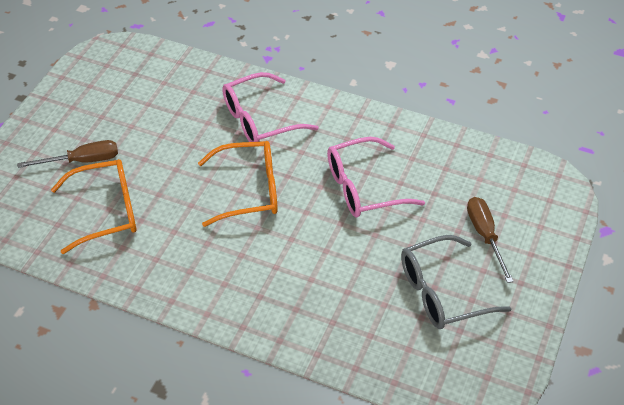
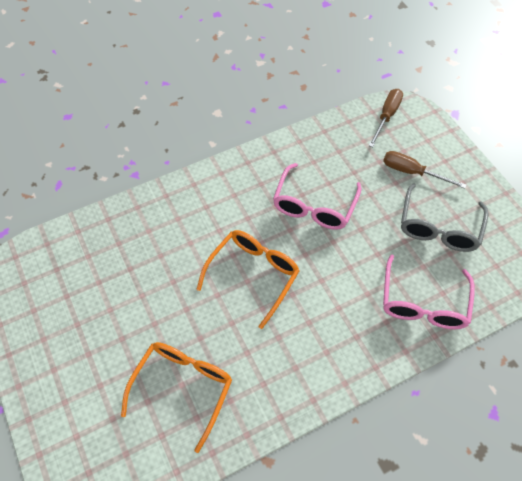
camera: 50 degrees left, 10 degrees up
brown screwdriver [17,140,118,168] -> brown screwdriver moved to [368,89,403,147]
pink glasses [222,72,319,142] -> pink glasses moved to [383,254,475,329]

